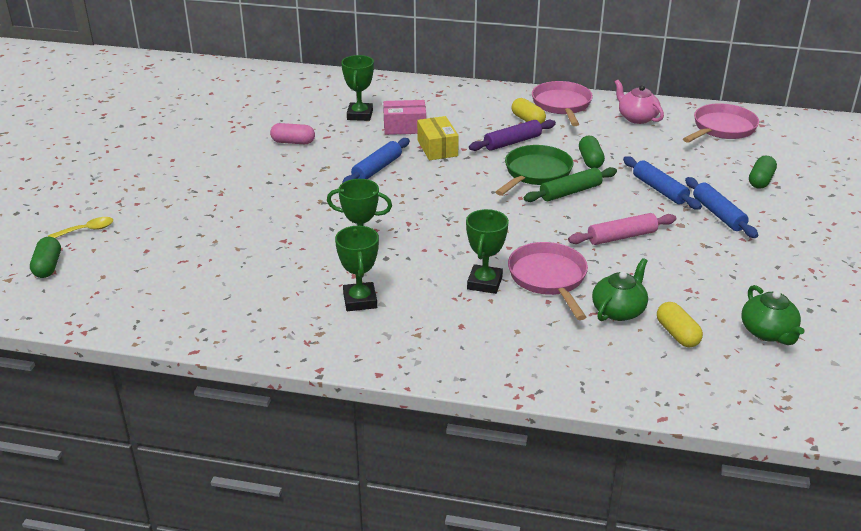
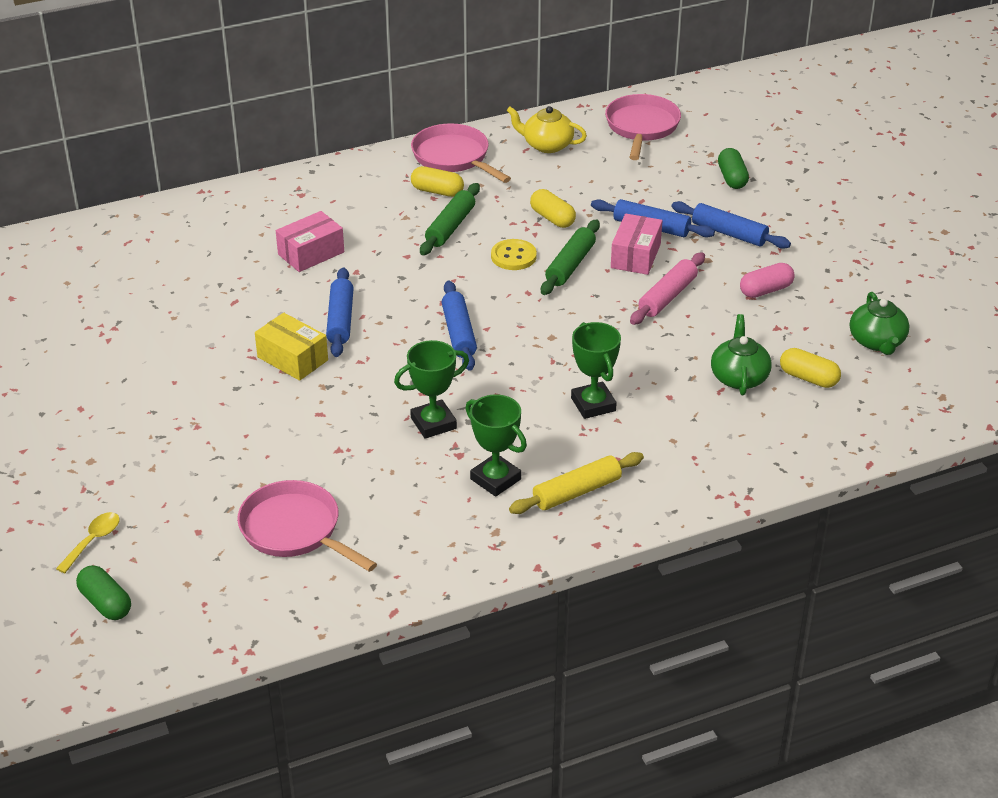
camera: 35 degrees left, 5 degrees up
pink capsule [270,123,315,144] -> pink capsule moved to [740,263,795,298]
green trophy [341,55,374,121] -> none
yellow box [417,116,459,160] -> yellow box moved to [255,313,328,381]
purple rolling pin [469,120,556,151] -> green rolling pin [420,183,480,255]
green pan [496,145,573,196] -> yellow button [491,239,537,270]
pink pan [508,242,588,320] -> pink pan moved to [237,480,377,572]
green capsule [579,136,605,168] -> yellow capsule [530,189,576,228]
pink teapot [615,80,664,124] -> yellow teapot [507,106,587,153]
green teapot [741,285,805,345] -> green teapot turned 45 degrees clockwise [850,292,909,355]
none -> blue rolling pin [442,281,477,371]
none -> yellow rolling pin [509,452,644,514]
none -> pink box [611,213,662,275]

